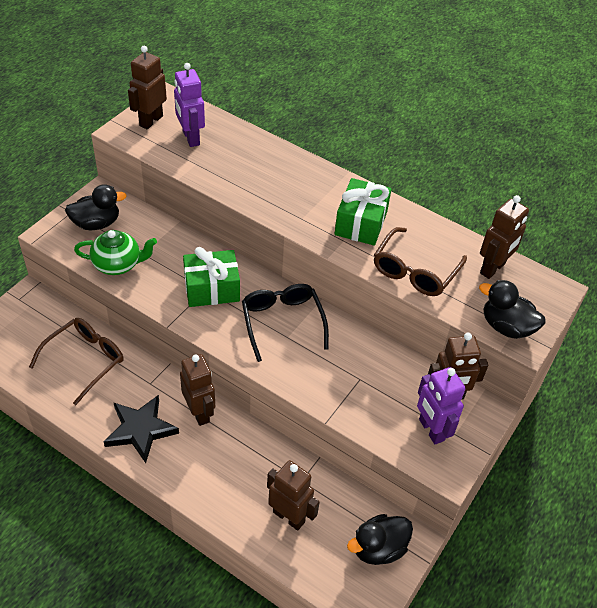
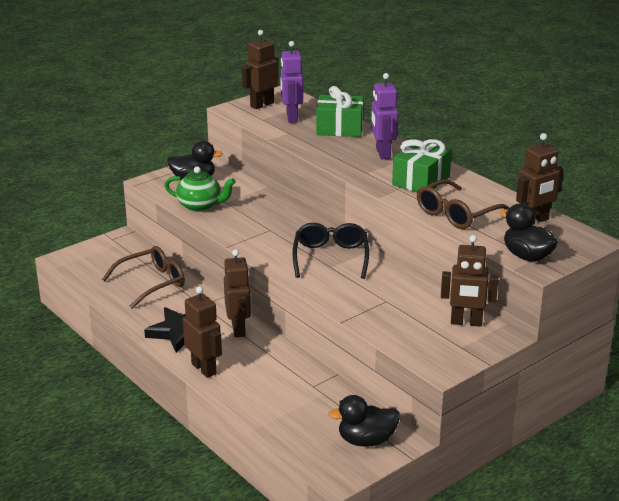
camera: 20 degrees right, 20 degrees down
green gift [183,247,240,307] -> green gift moved to [316,86,364,137]
brown robot [267,460,320,531] -> brown robot moved to [183,287,222,378]
purple robot [417,367,465,444] -> purple robot moved to [371,73,398,159]

